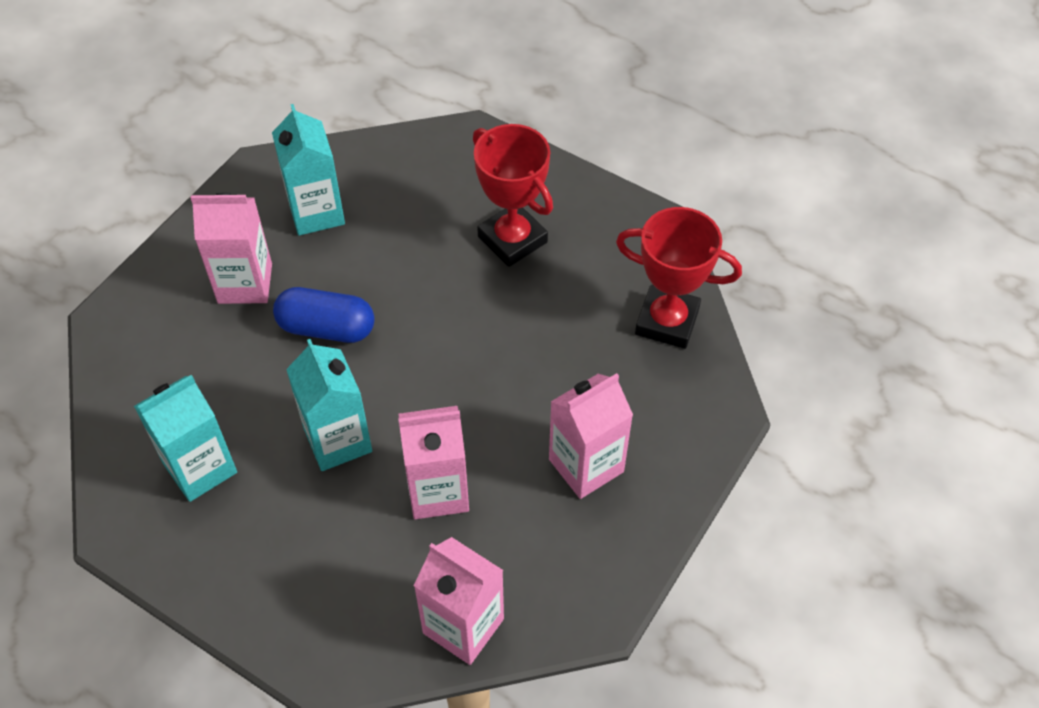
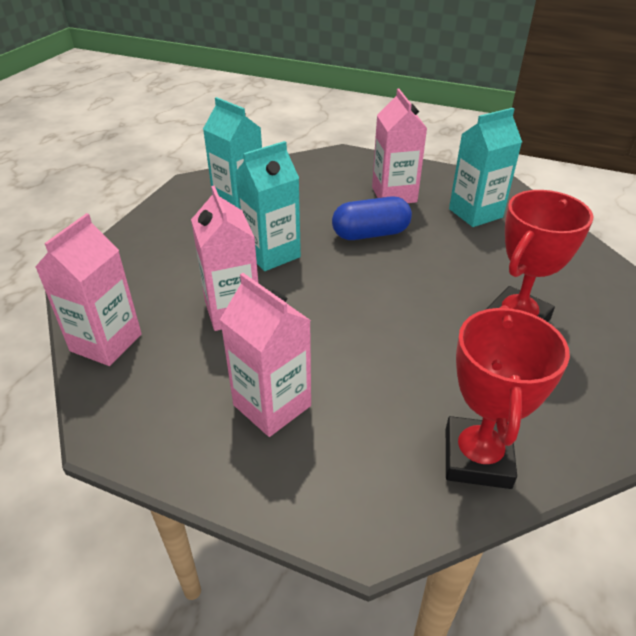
camera: 80 degrees right, 15 degrees down
blue capsule [273,287,375,343] -> blue capsule turned 75 degrees clockwise [332,196,412,240]

